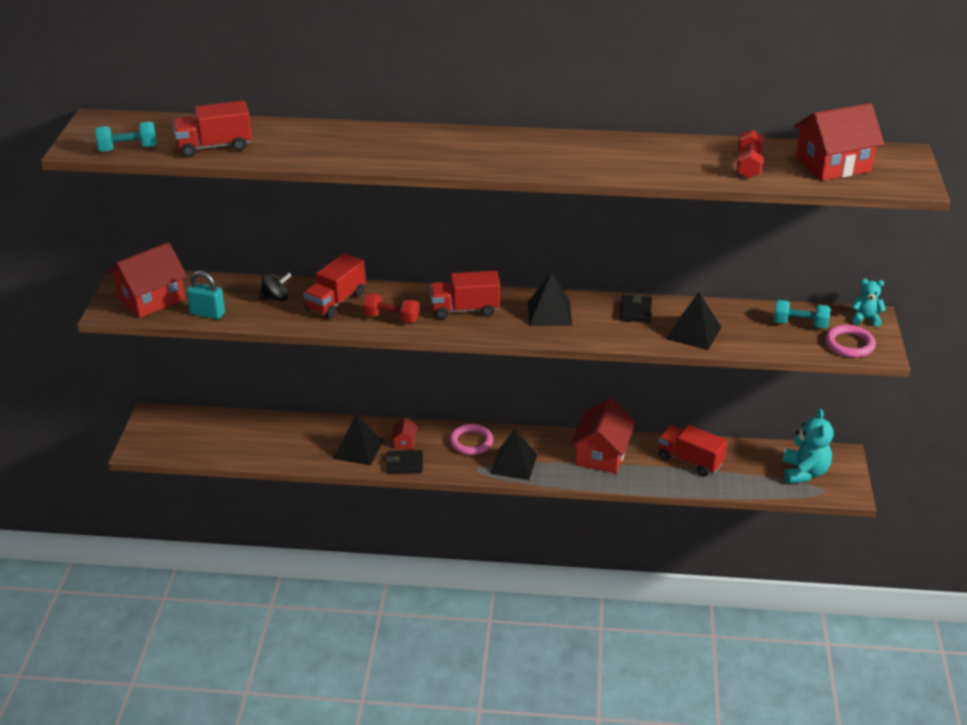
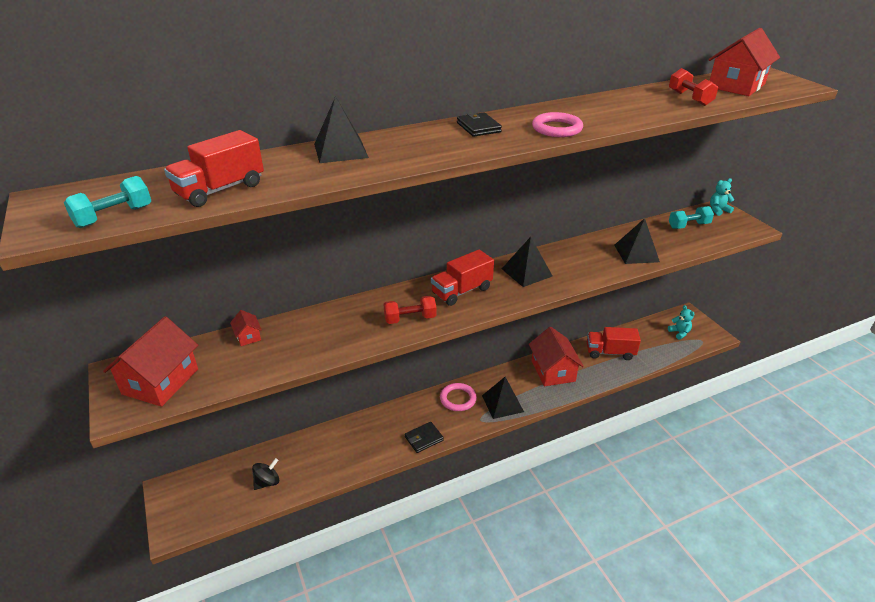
camera: 30 degrees left, 0 degrees up
turquoise padlock [186,271,225,319] -> none
black spinning top [259,272,291,301] -> black spinning top moved to [252,458,279,490]
red truck [303,253,366,318] -> none
black pyramid [333,415,383,466] -> black pyramid moved to [314,96,369,163]
red house [391,417,417,449] -> red house moved to [230,310,262,346]
black wallet [620,294,652,323] -> black wallet moved to [457,112,502,137]
turquoise teddy bear [782,409,833,484] -> turquoise teddy bear [668,305,695,340], size x0.59
pink ring [825,325,876,358] -> pink ring moved to [532,112,583,137]

